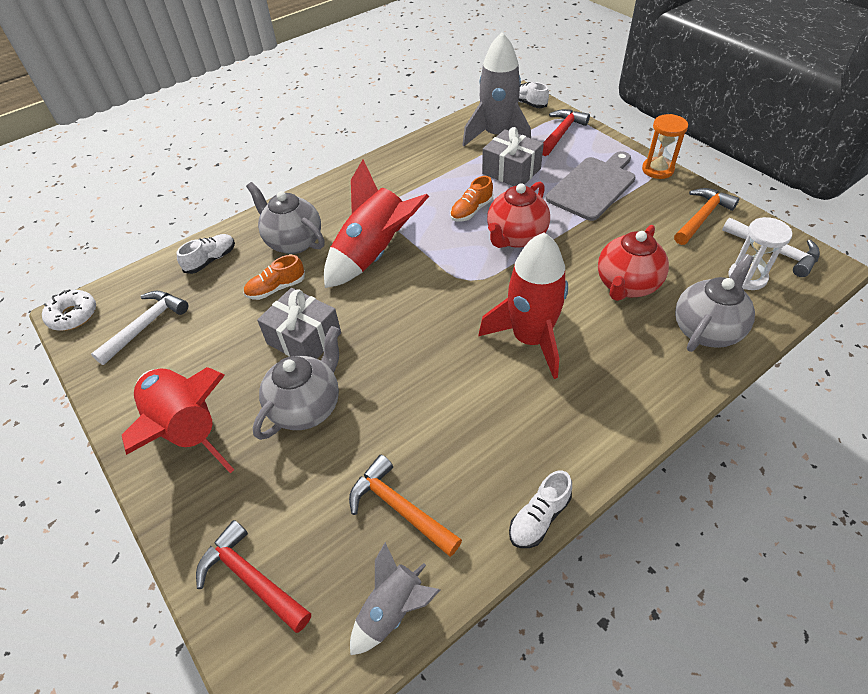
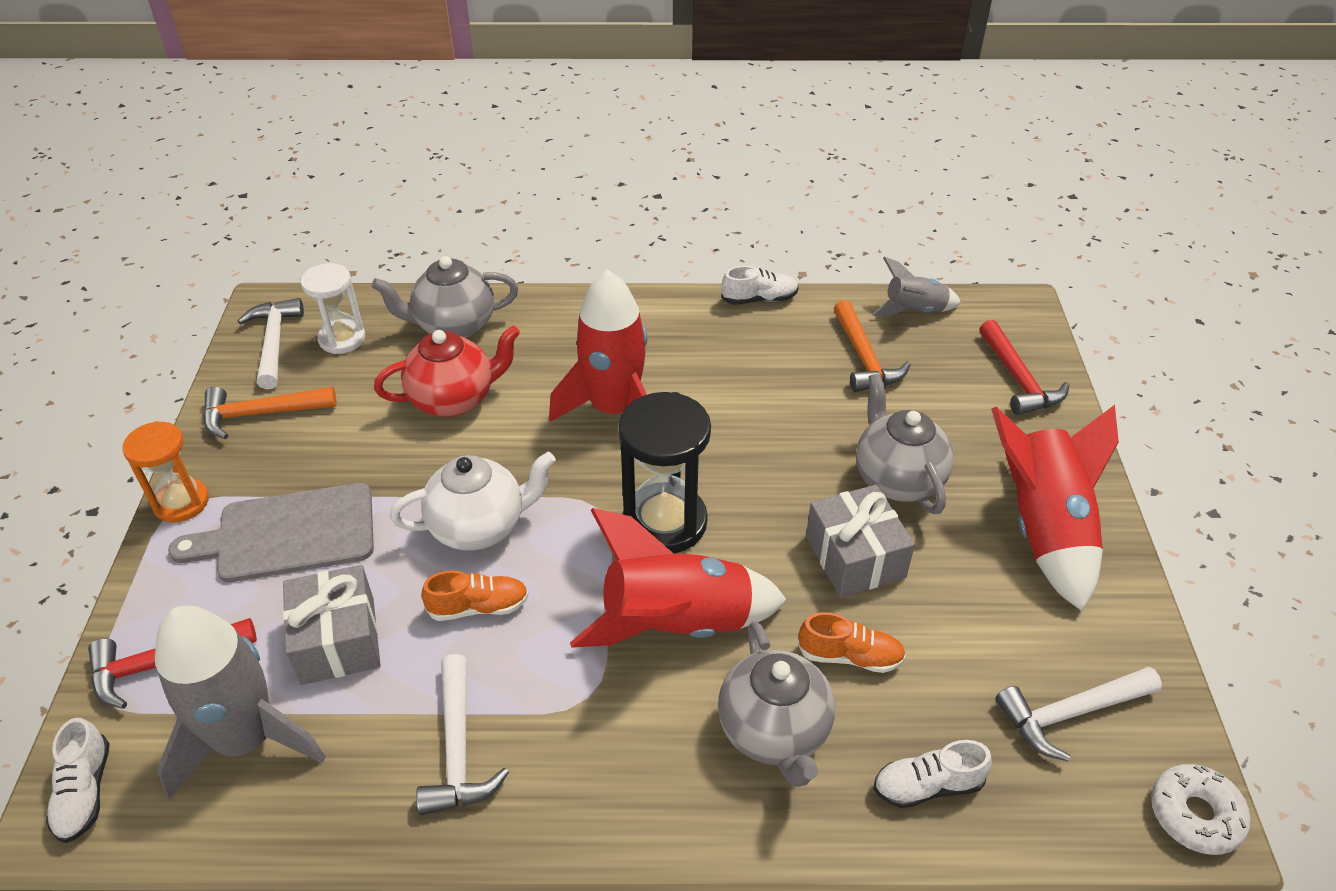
camera: 145 degrees left, 5 degrees down
grey teapot [253,326,340,440] -> grey teapot turned 90 degrees clockwise [856,373,954,514]
red teapot [487,182,550,248] -> white teapot [390,452,556,551]
none -> white hammer [416,654,509,815]
none -> black hourglass [618,392,711,554]

